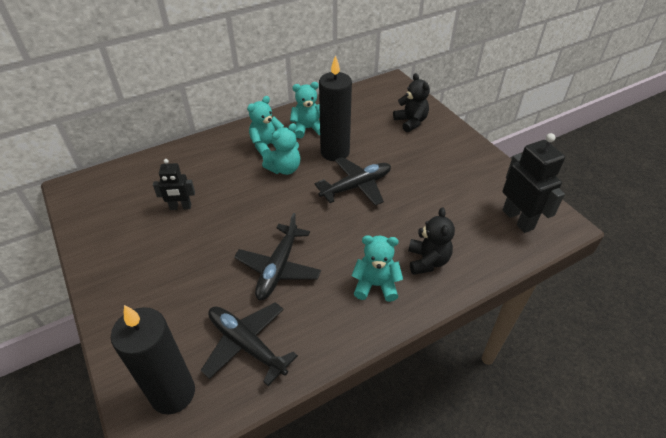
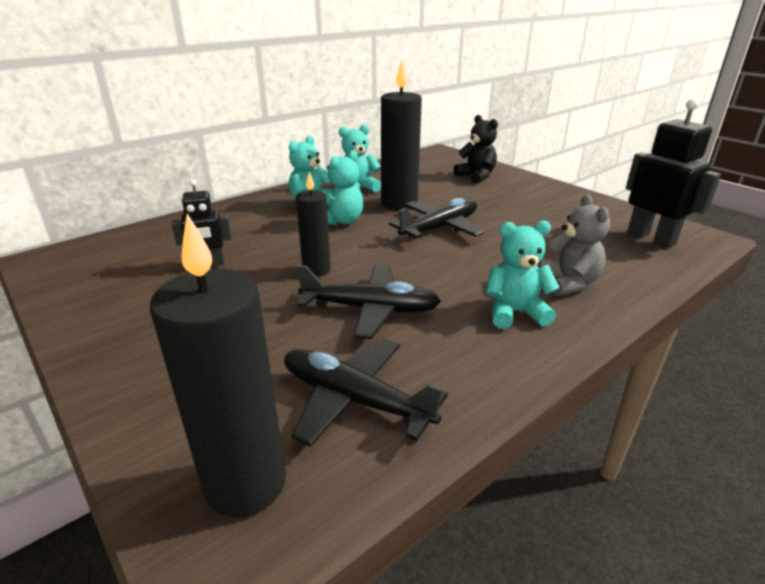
camera: 10 degrees left, 15 degrees down
black plane [234,213,321,300] -> black plane turned 90 degrees counterclockwise [296,265,441,339]
black teddy bear [408,207,455,275] -> grey teddy bear [538,194,610,296]
none -> black candle [296,172,331,276]

